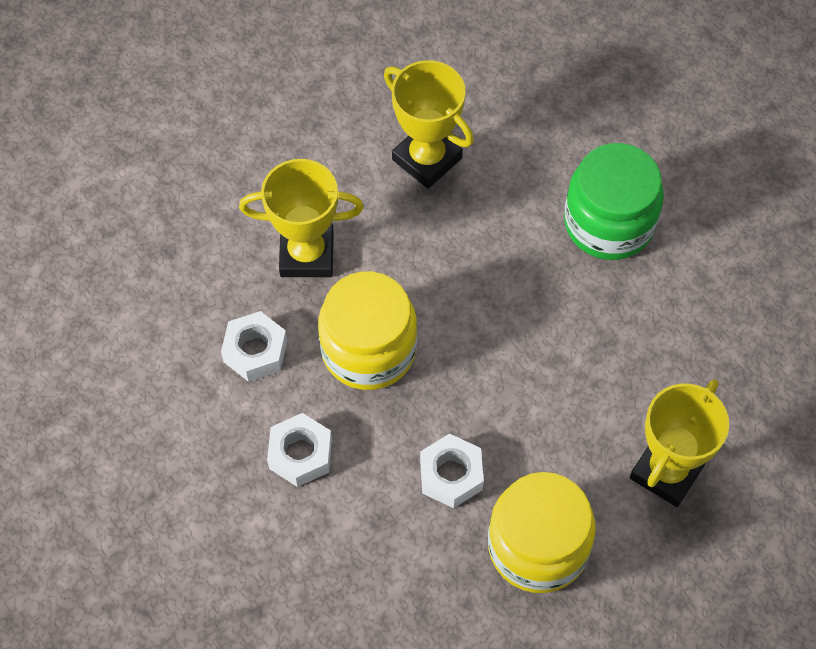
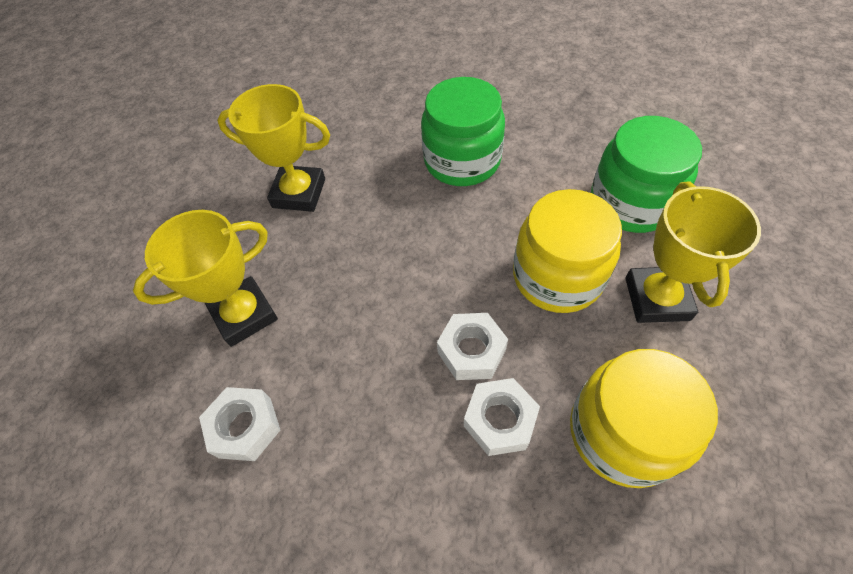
camera: 30 degrees left, 5 degrees down
white nut [267,413,332,487] -> white nut moved to [437,313,508,380]
yellow jar [318,271,417,390] -> yellow jar moved to [513,189,622,313]
none -> green jar [591,116,702,233]

